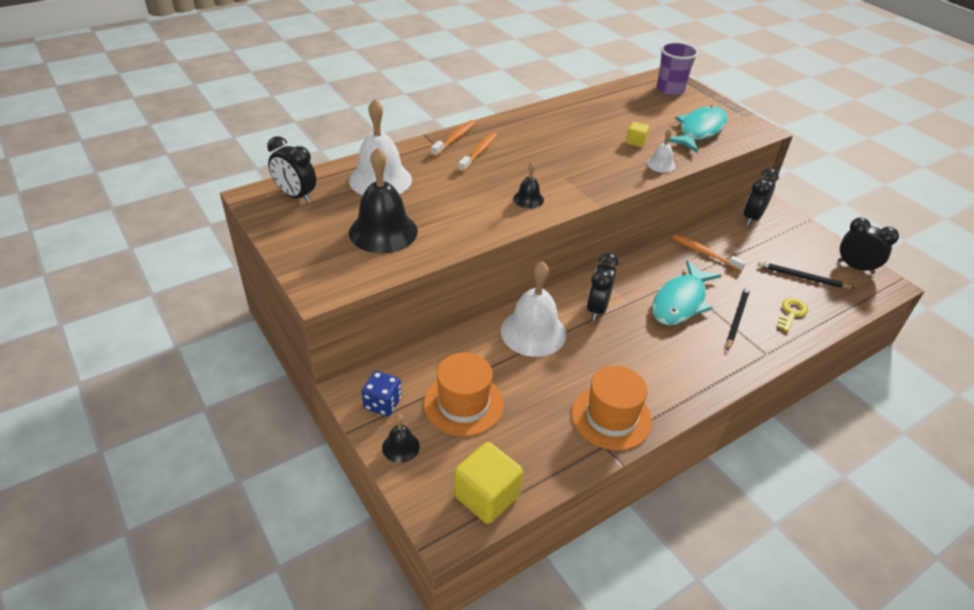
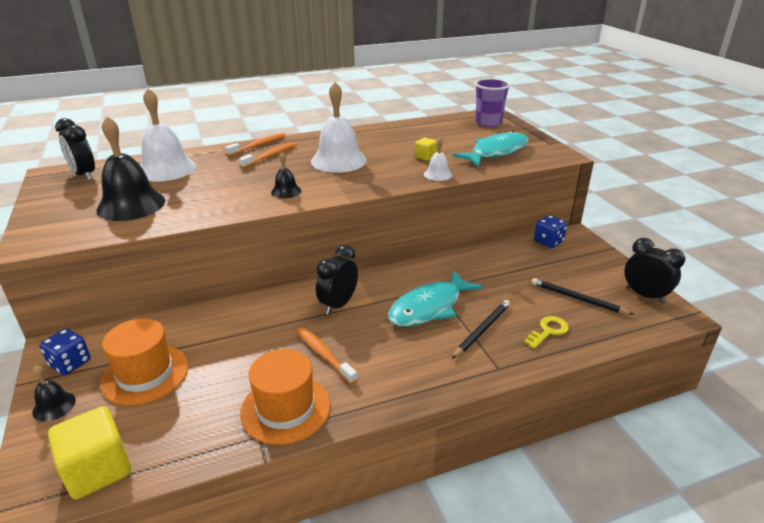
camera: 15 degrees right, 10 degrees down
white bell [501,261,566,357] -> white bell moved to [311,82,367,173]
orange toothbrush [672,235,746,271] -> orange toothbrush moved to [297,327,358,384]
black clock [744,168,779,225] -> blue dice [534,215,567,248]

